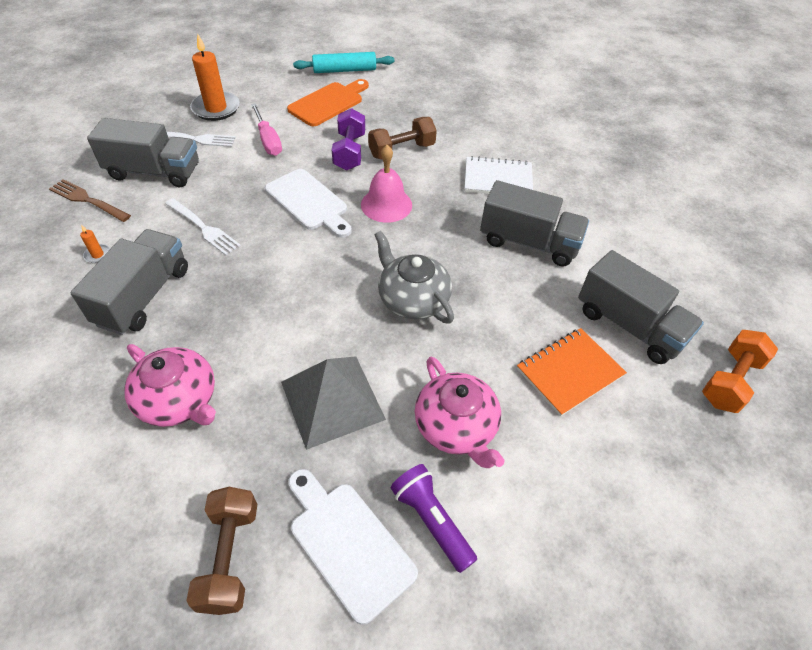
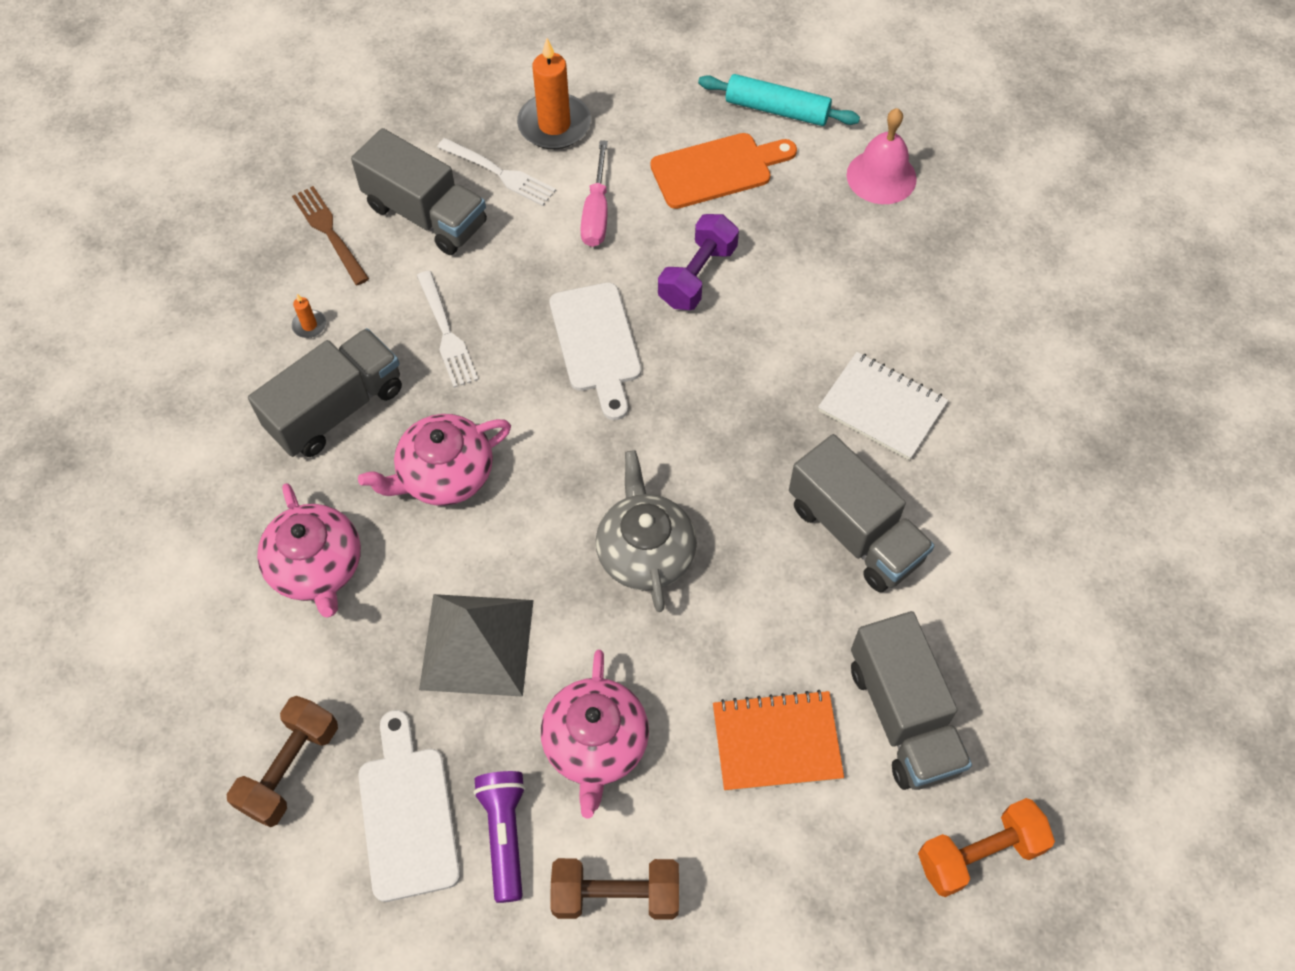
camera: 30 degrees right, 10 degrees up
pink bell [361,145,412,223] -> pink bell moved to [847,108,917,204]
brown dumbbell [368,117,437,159] -> brown dumbbell moved to [551,858,679,920]
none -> pink teapot [358,414,511,506]

